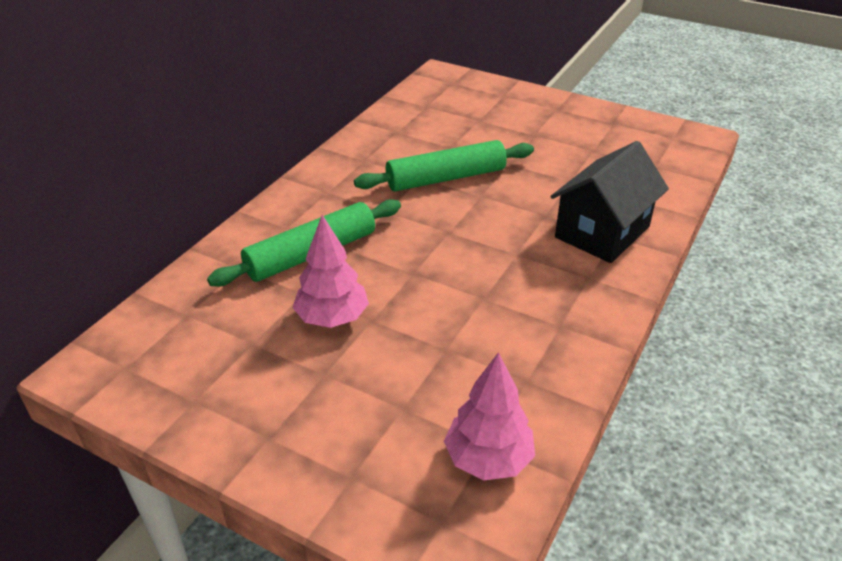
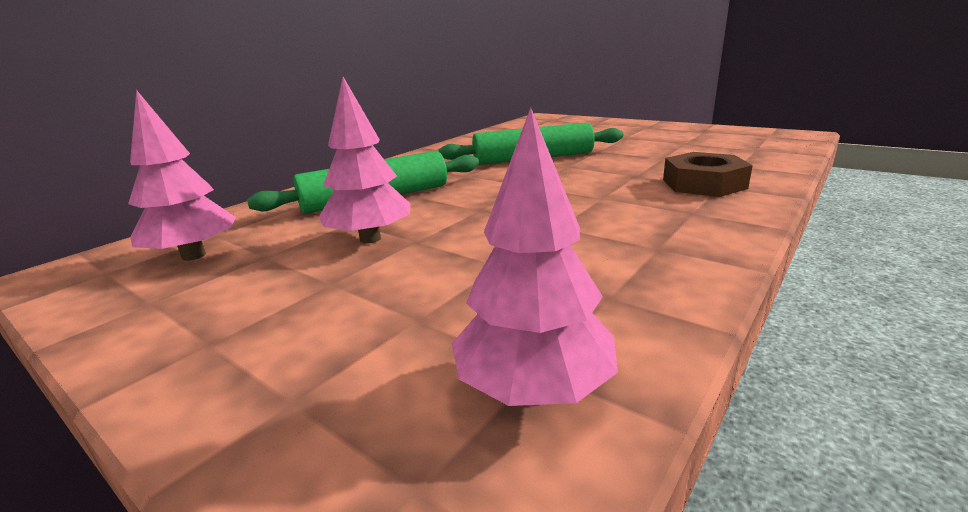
camera: 10 degrees right, 15 degrees down
black house [550,141,669,263] -> brown nut [663,152,753,197]
none -> pink tree [128,90,236,261]

